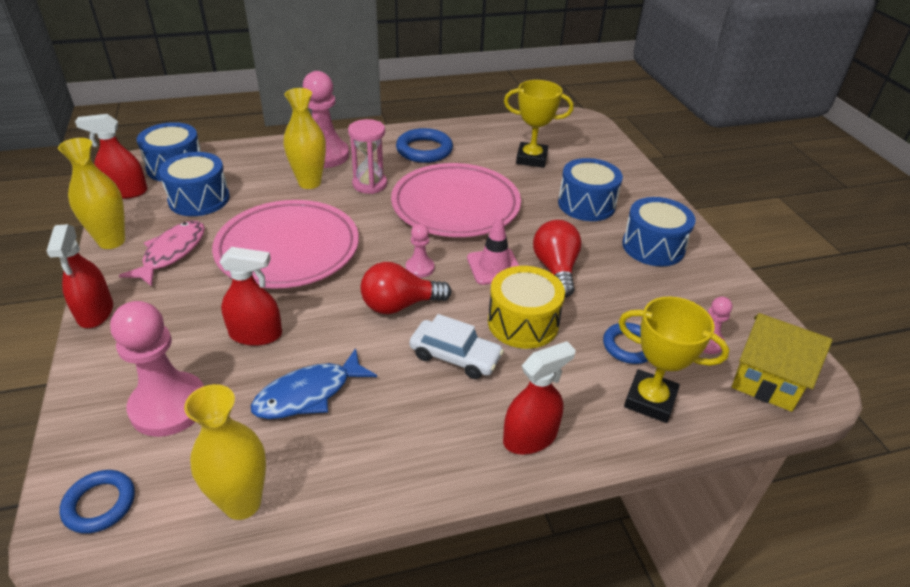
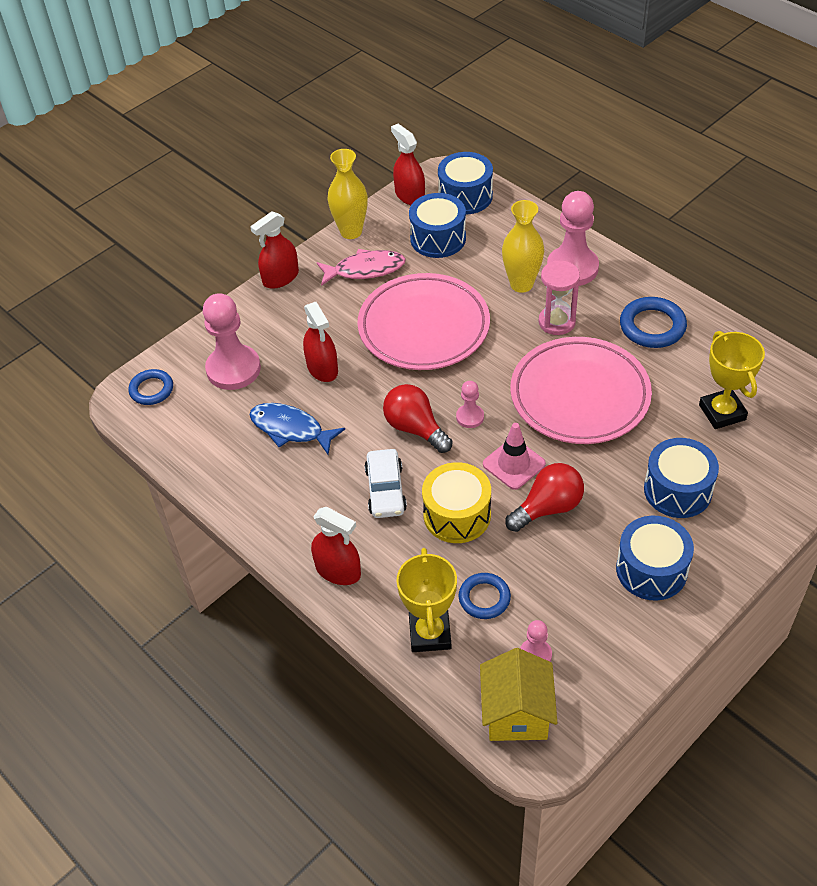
camera: 65 degrees right, 10 degrees up
yellow vase [184,384,266,520] -> none

